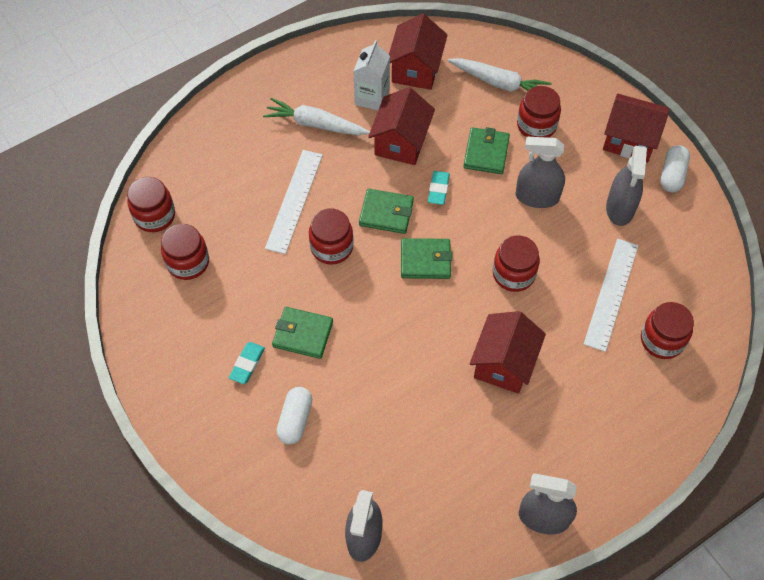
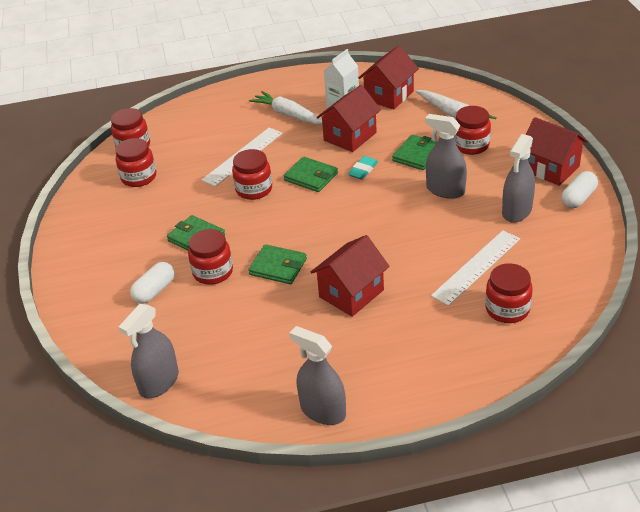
camera: 25 degrees right, 20 degrees down
turquoise eraser [229,342,265,384] -> none
green wallet [401,238,452,279] -> green wallet moved to [248,244,307,284]
red jar [493,235,540,292] -> red jar moved to [188,229,233,285]

